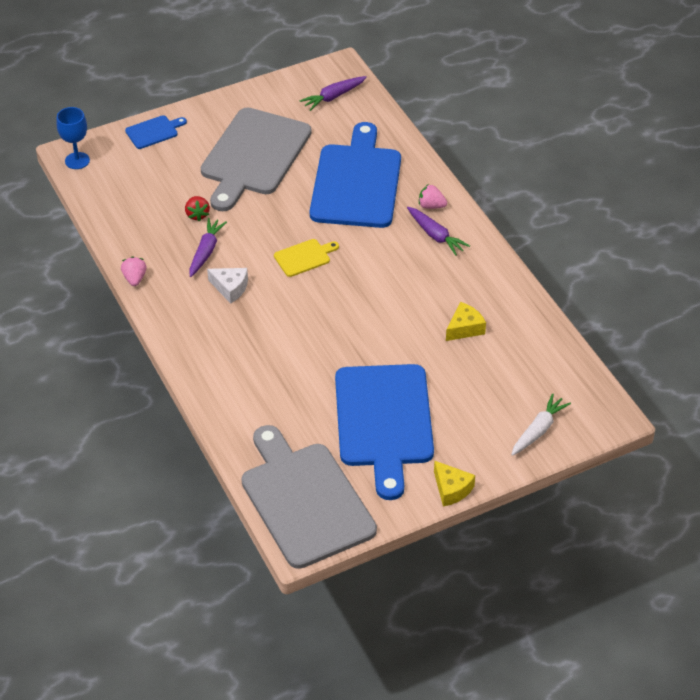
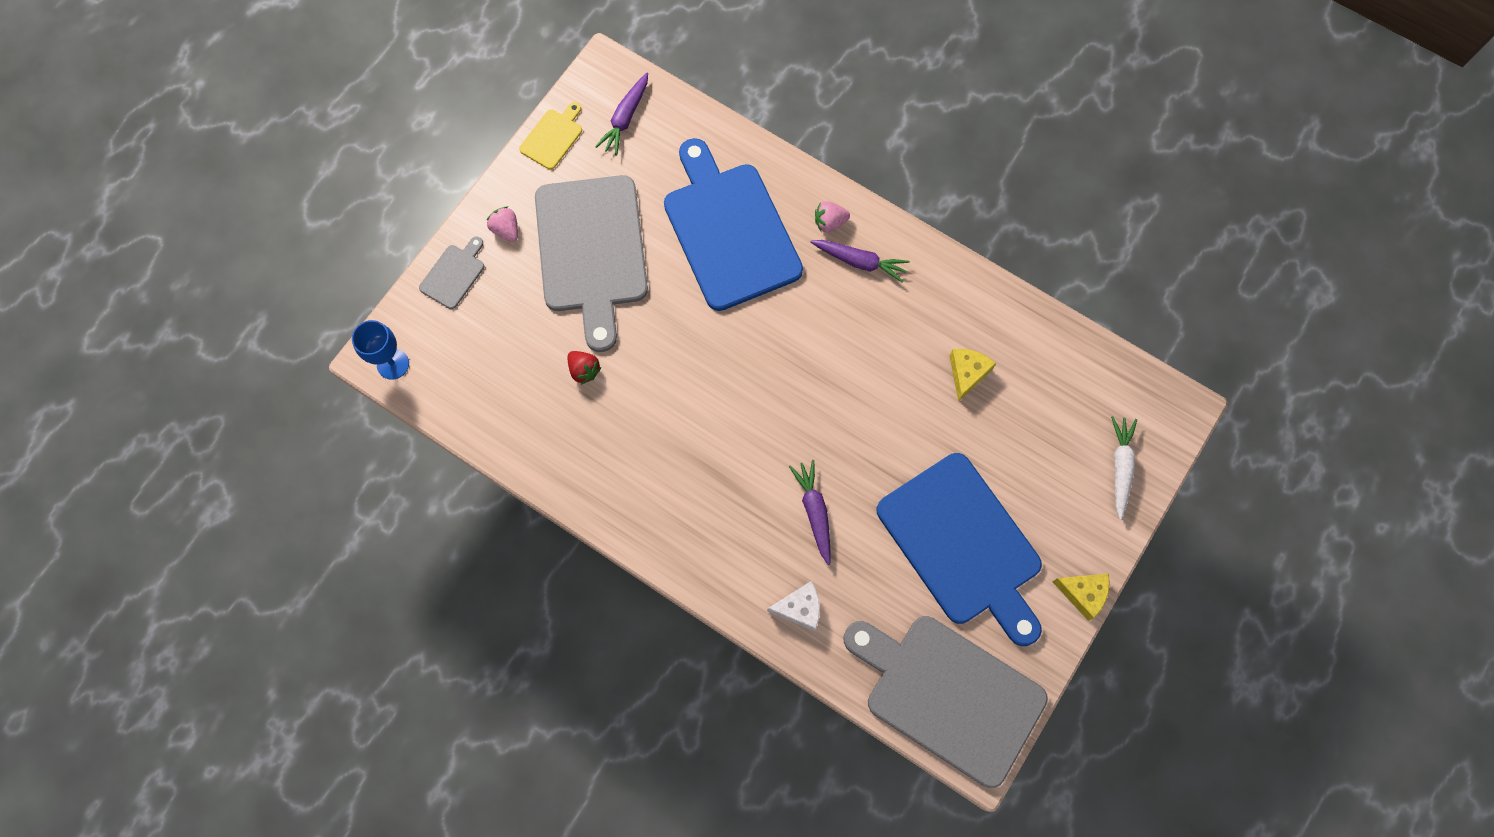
camera: 30 degrees left, 25 degrees up
pink strawberry [121,256,147,286] -> pink strawberry moved to [487,206,518,242]
blue cutting board [125,115,187,149] -> grey cutting board [419,237,484,309]
purple carrot [189,218,227,277] -> purple carrot moved to [789,460,831,565]
white cheese [207,268,248,303] -> white cheese moved to [767,581,820,632]
yellow cutting board [274,239,339,277] -> yellow cutting board moved to [519,102,582,170]

